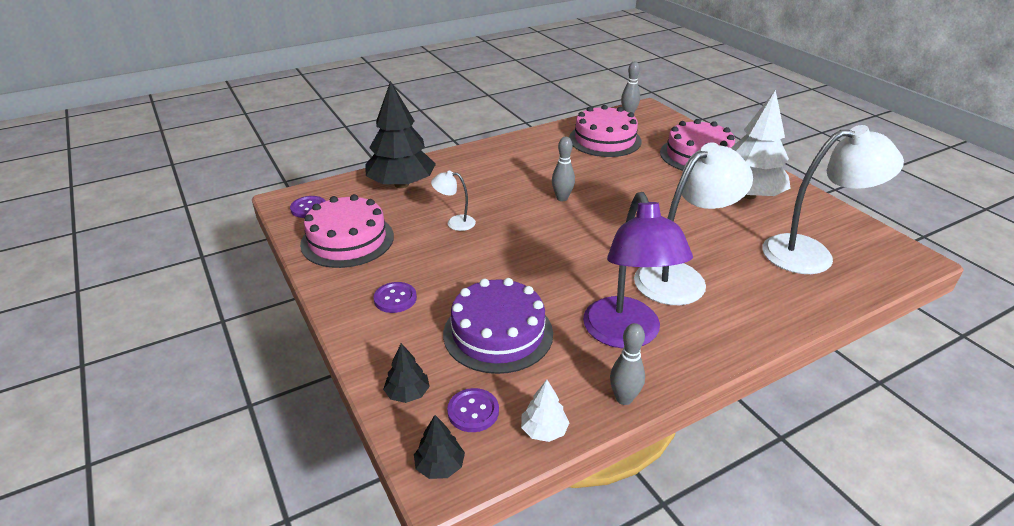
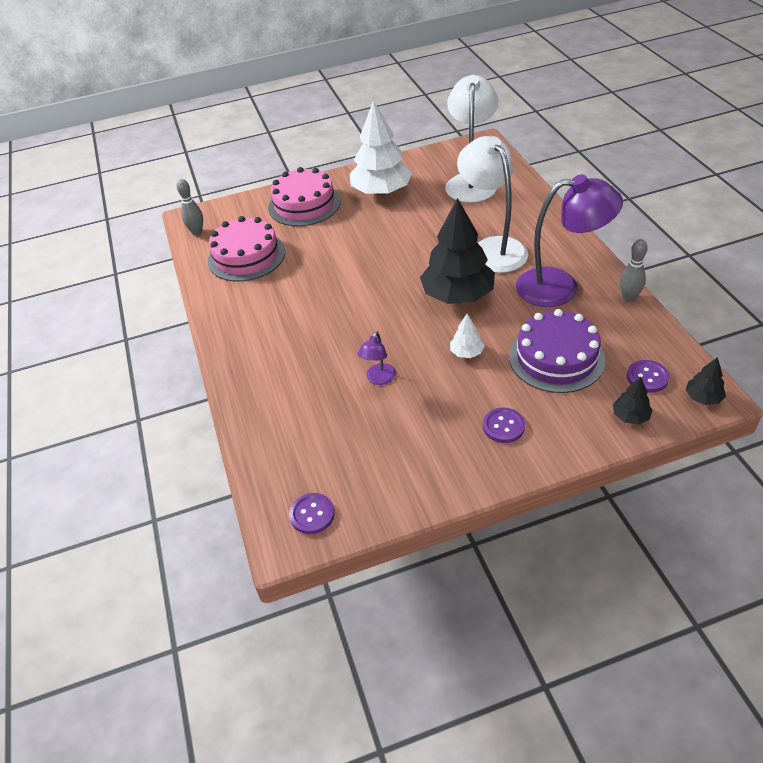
camera: 75 degrees left, 10 degrees up
pink cake [300,194,394,268] -> none
black tree [365,81,436,188] -> black tree moved to [420,198,495,304]
white lamp [431,171,476,231] -> purple lamp [358,331,396,385]
white tree [521,380,569,442] -> white tree moved to [450,314,485,358]
grey bowling pin [552,137,575,201] -> none

